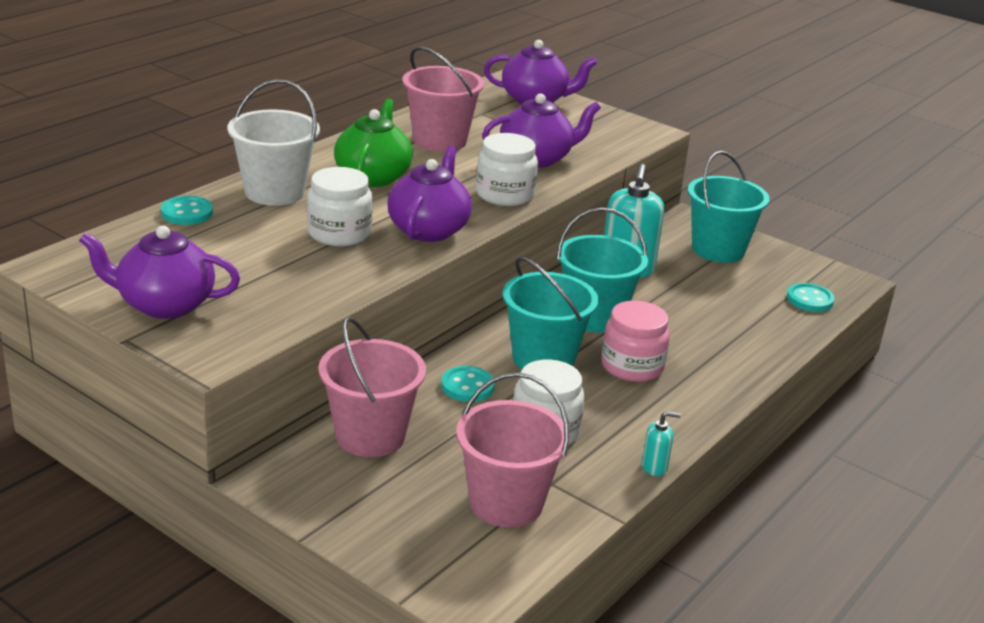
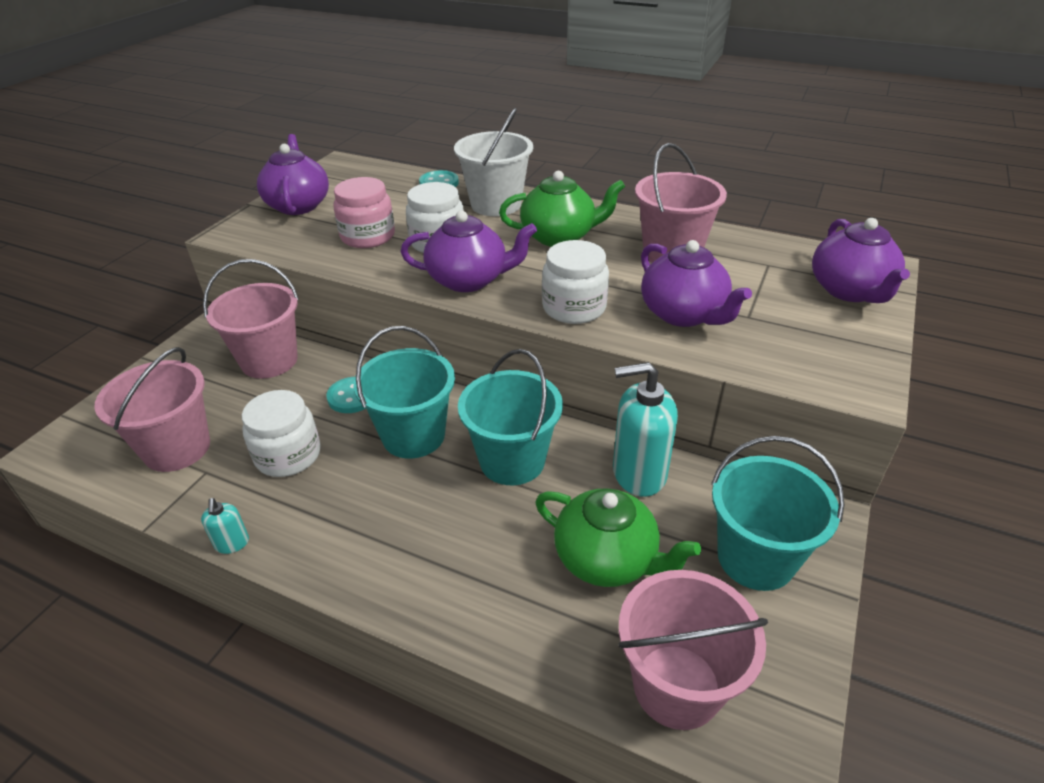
camera: 80 degrees right, 10 degrees up
pink jar [601,301,670,382] -> pink jar moved to [334,177,395,248]
turquoise button [787,283,835,312] -> pink bucket [618,570,768,730]
none -> green teapot [535,488,701,587]

